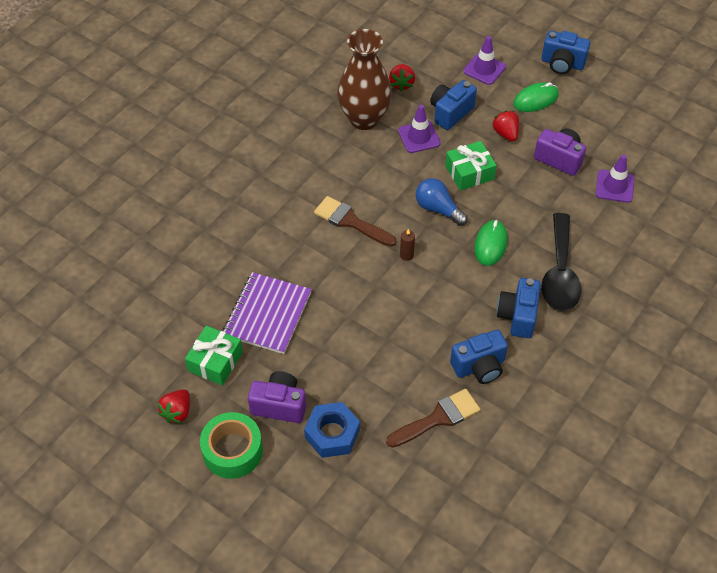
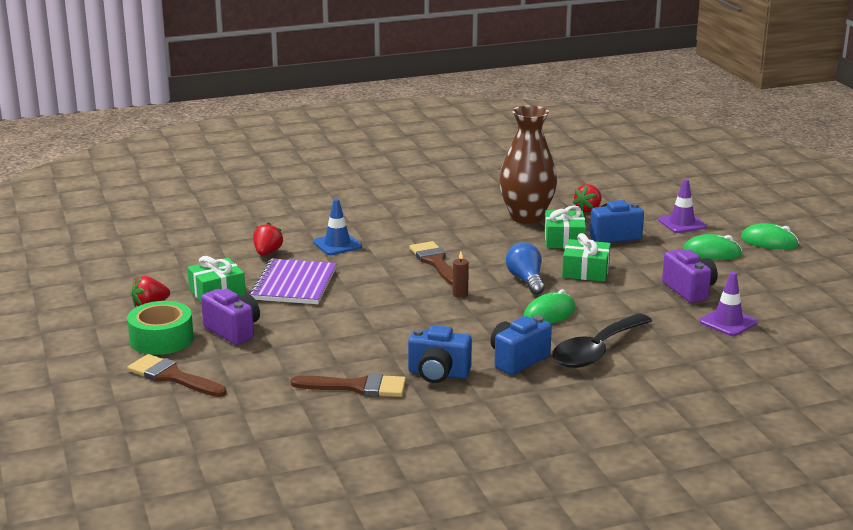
camera: 35 degrees right, 30 degrees down
purple notebook [223,272,312,354] -> purple notebook turned 45 degrees counterclockwise [250,259,337,304]
blue nut [304,402,360,458] -> none
purple traffic cone [398,105,441,153] -> green gift [545,205,586,249]
red strawberry [492,111,519,142] -> red strawberry moved to [253,223,283,256]
blue camera [542,31,590,74] -> green mouse [741,223,799,250]
none -> brown brush [127,354,227,397]
none -> blue traffic cone [313,199,362,255]

